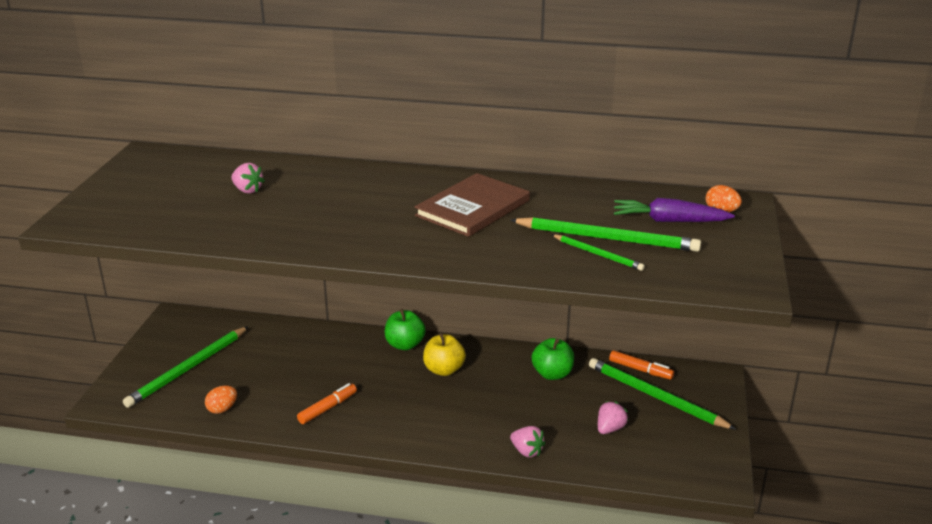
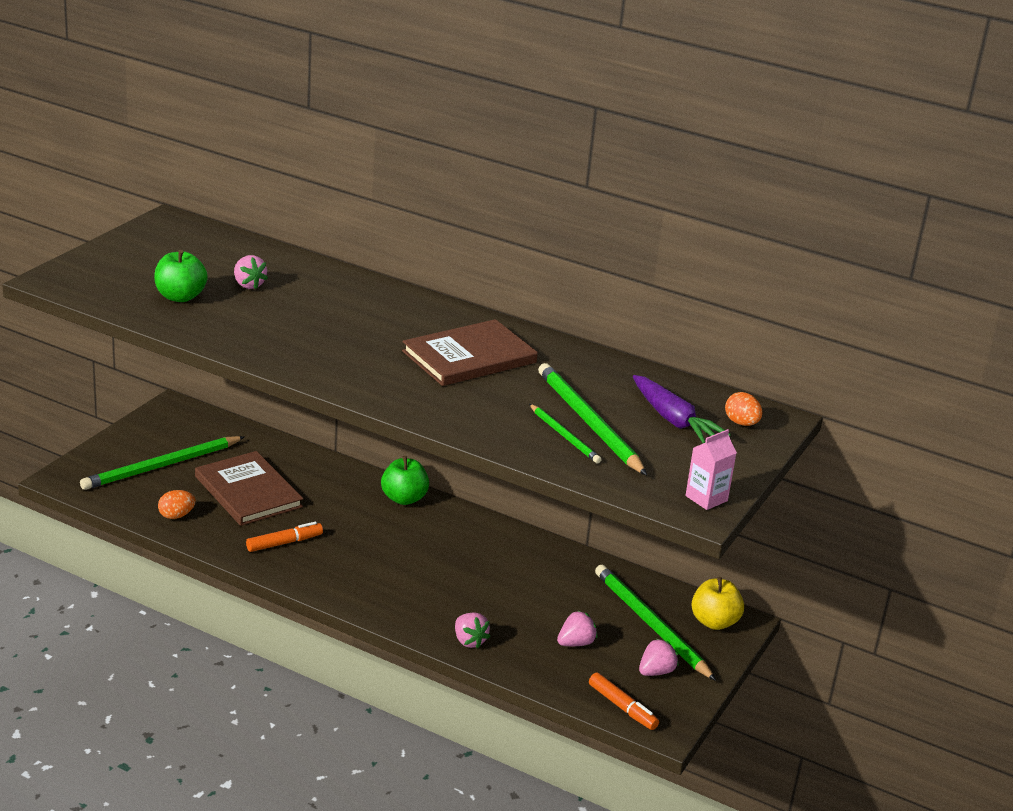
camera: 15 degrees right, 0 degrees up
yellow apple [423,333,466,376] -> yellow apple moved to [692,577,744,630]
green pencil [510,217,701,252] -> green pencil turned 150 degrees counterclockwise [538,363,647,475]
green apple [532,338,574,380] -> green apple moved to [154,250,208,302]
orange marker [609,350,674,380] -> orange marker moved to [589,672,659,730]
purple carrot [614,198,735,222] -> purple carrot turned 150 degrees counterclockwise [633,375,731,443]
none -> brown book [195,451,303,526]
none -> pink strawberry [639,639,679,676]
none -> pink carton [685,429,737,510]

